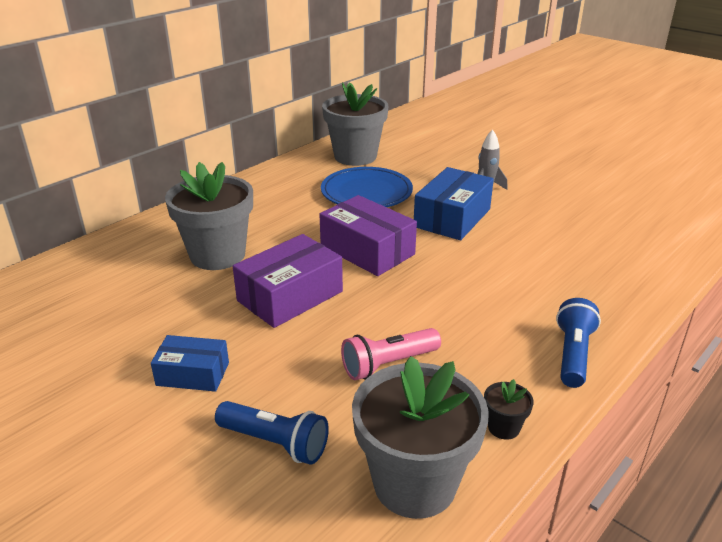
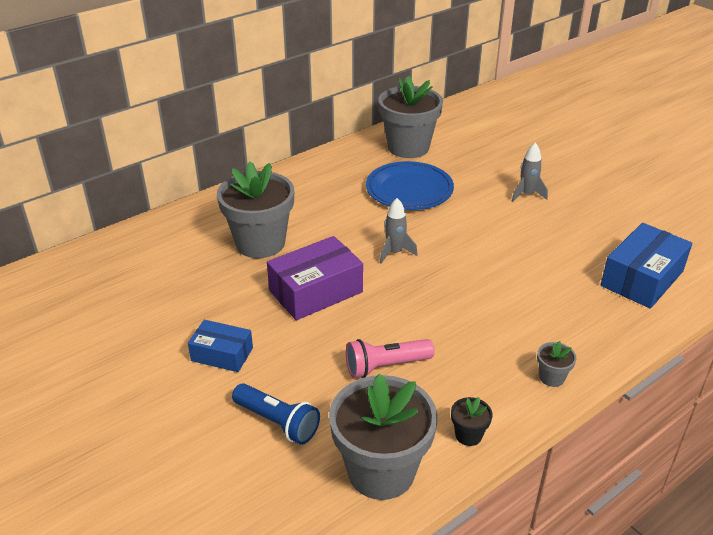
camera: 10 degrees right, 5 degrees up
purple box [319,195,417,276] -> grey rocket [380,198,418,264]
blue box [414,167,494,240] -> blue box moved to [601,223,692,309]
blue flashlight [556,298,601,388] -> grey flower pot [537,341,576,387]

